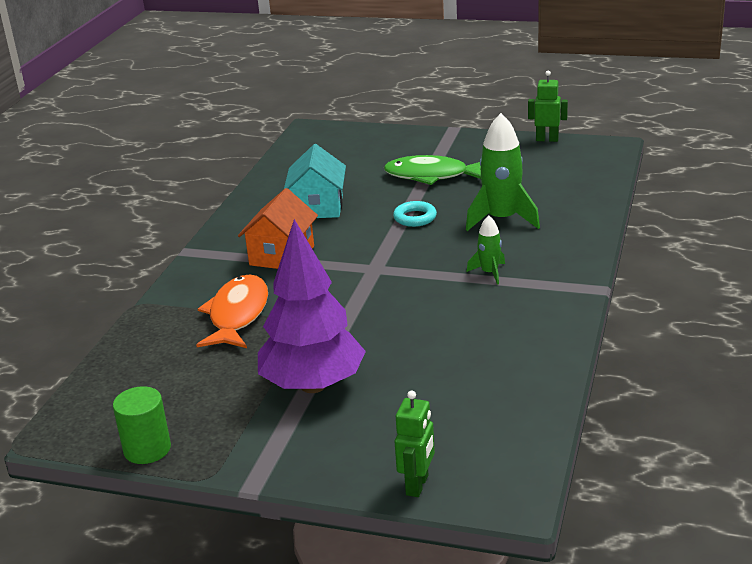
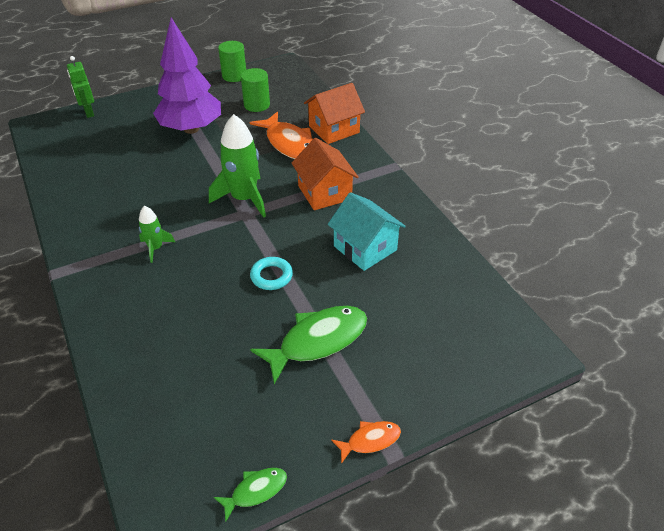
camera: 135 degrees right, 15 degrees up
green rocket [466,113,540,231] -> green rocket moved to [209,114,266,218]
green robot [528,70,568,142] -> green fish [214,468,287,522]
none -> green cylinder [241,68,270,112]
none -> orange house [304,83,365,144]
none -> orange fish [331,421,401,464]

